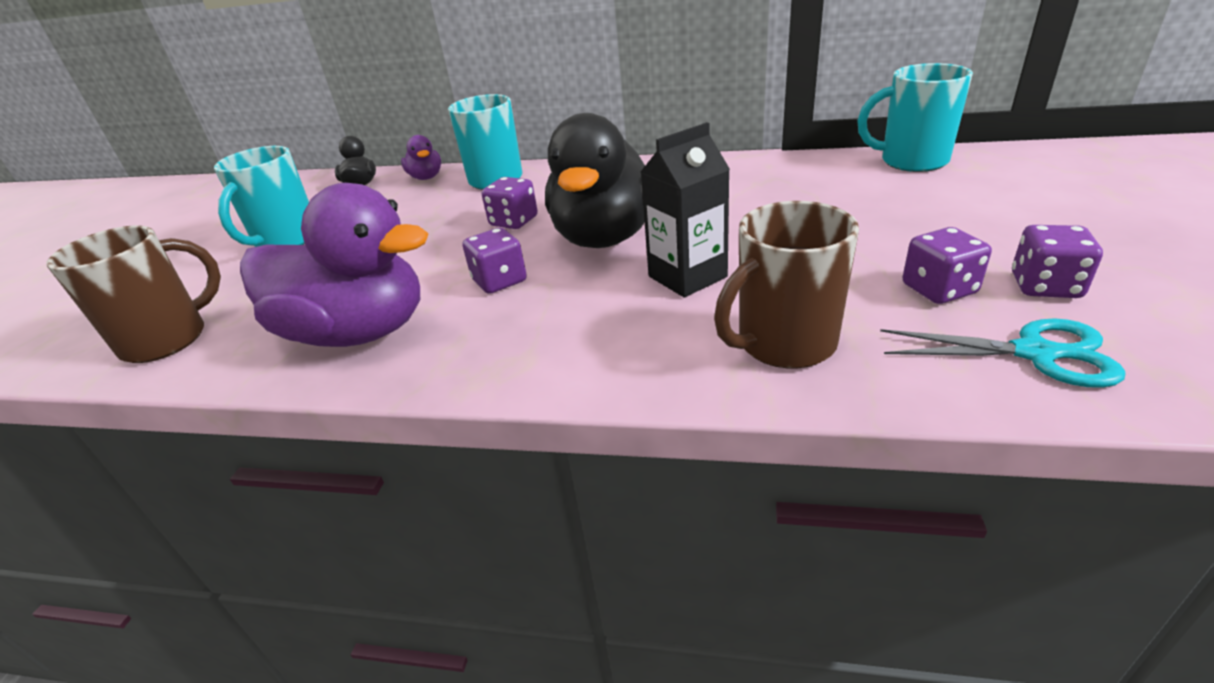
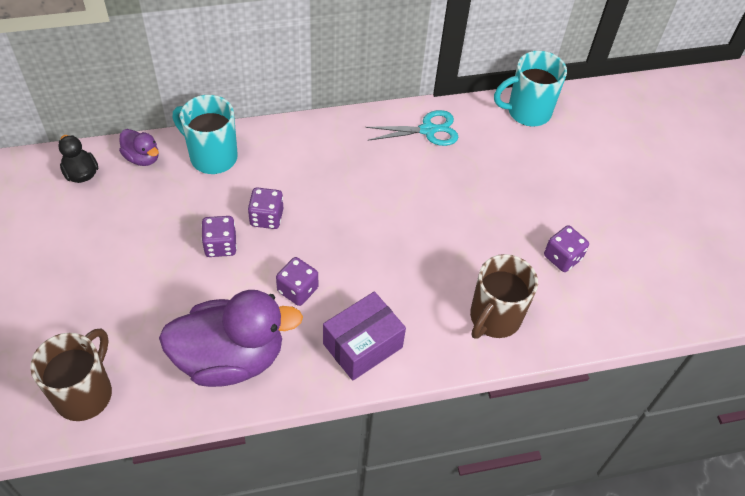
camera: 30 degrees left, 20 degrees up
turquoise mug [214,146,309,247] -> none
black duck [545,113,645,248] -> none
black carton [641,122,730,298] -> none
turquoise scissors [880,318,1126,388] -> turquoise scissors moved to [365,110,458,146]
purple dice [1012,225,1103,298] -> purple dice moved to [202,216,237,257]
none -> purple box [323,291,406,381]

